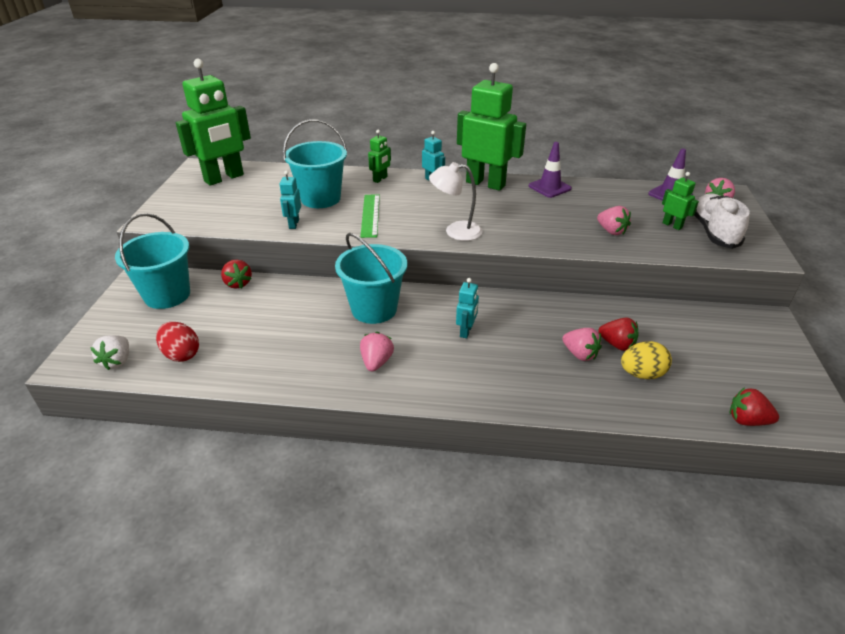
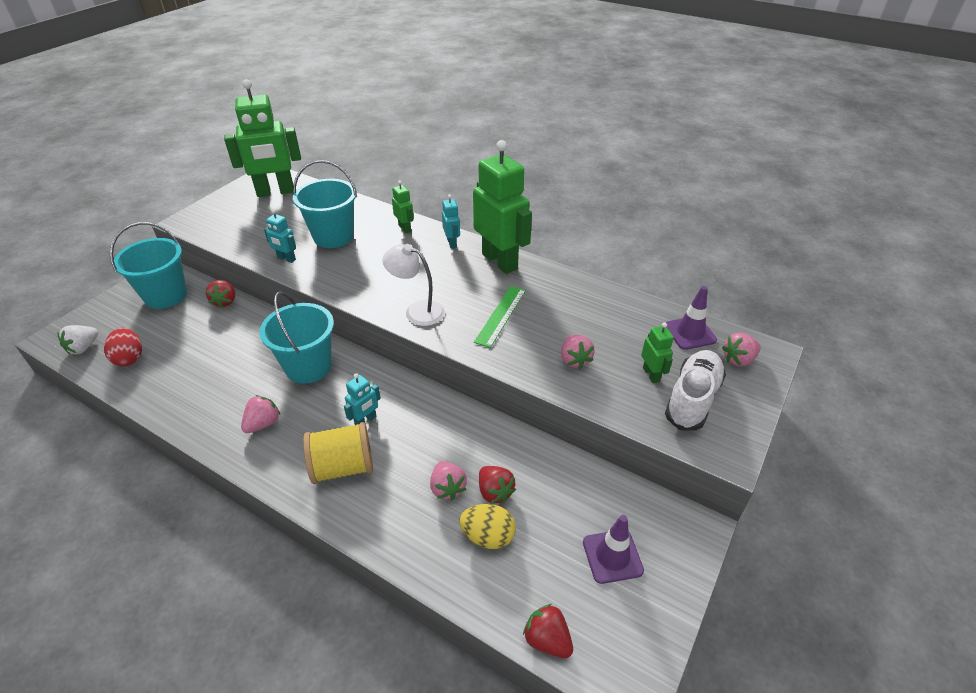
camera: 25 degrees right, 5 degrees up
turquoise robot [279,171,301,229] -> turquoise robot turned 90 degrees counterclockwise [264,209,296,263]
green ruler [360,195,380,238] -> green ruler moved to [474,286,526,348]
green robot [368,130,391,183] -> green robot turned 90 degrees counterclockwise [392,180,414,233]
purple traffic cone [529,142,572,198] -> purple traffic cone moved to [583,515,644,584]
none -> yellow spool [303,422,373,484]

